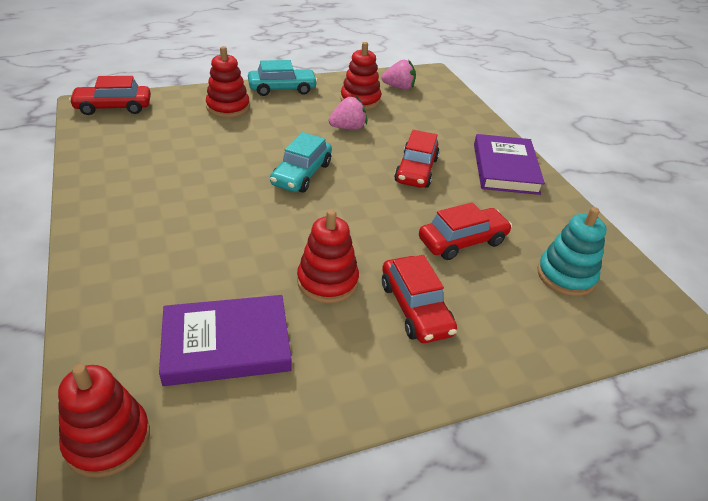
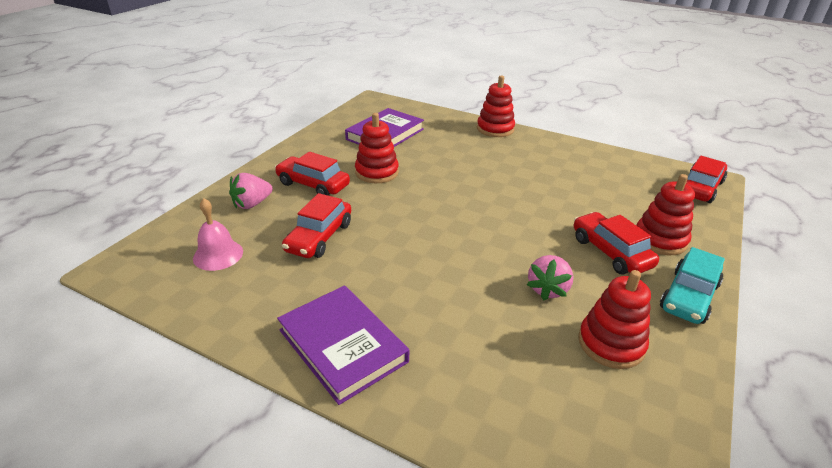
camera: 140 degrees right, 5 degrees down
red stacking toy [58,364,150,478] -> red stacking toy moved to [477,75,515,137]
turquoise car [270,132,332,193] -> none
pink strawberry [381,59,416,90] -> pink strawberry moved to [229,173,273,209]
red car [394,130,440,188] -> red car moved to [574,212,659,275]
turquoise stacking toy [537,207,607,296] -> pink bell [193,198,243,271]

